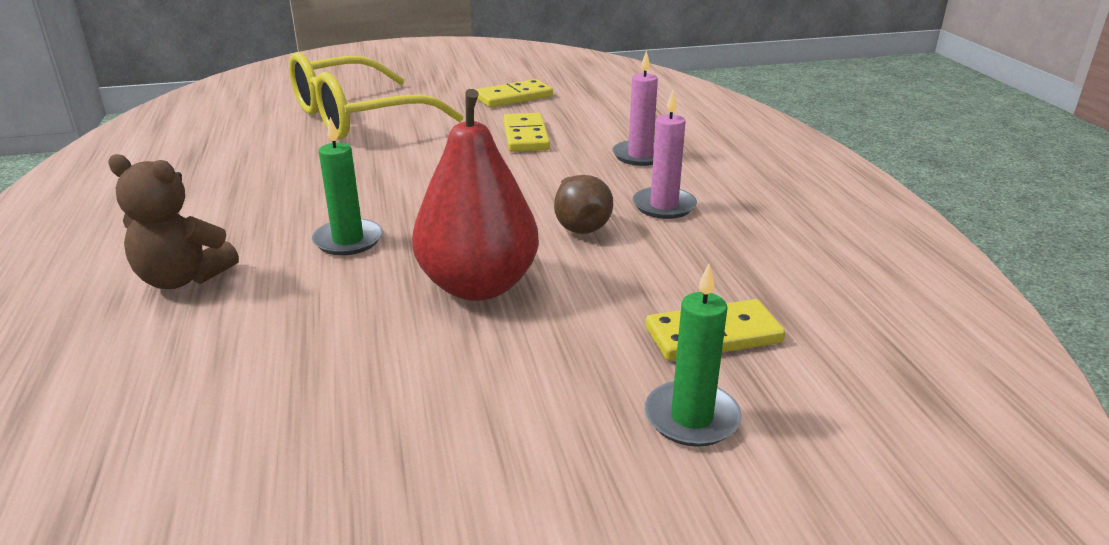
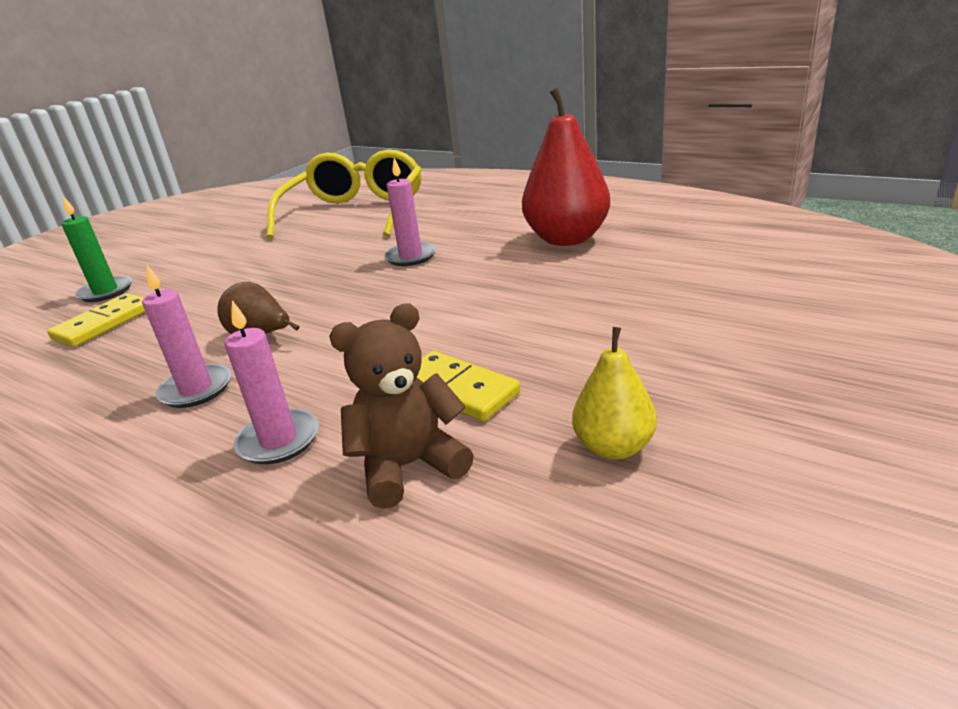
camera: 140 degrees right, 0 degrees up
brown teddy bear [108,154,239,289] -> brown teddy bear moved to [329,303,474,509]
yellow glasses [289,52,463,139] -> yellow glasses moved to [267,149,422,238]
green candle [312,117,383,255] -> pink candle [384,158,436,266]
red pear [412,89,539,301] -> red pear moved to [522,87,610,246]
yellow domino [476,79,553,108] -> yellow pear [572,327,657,460]

